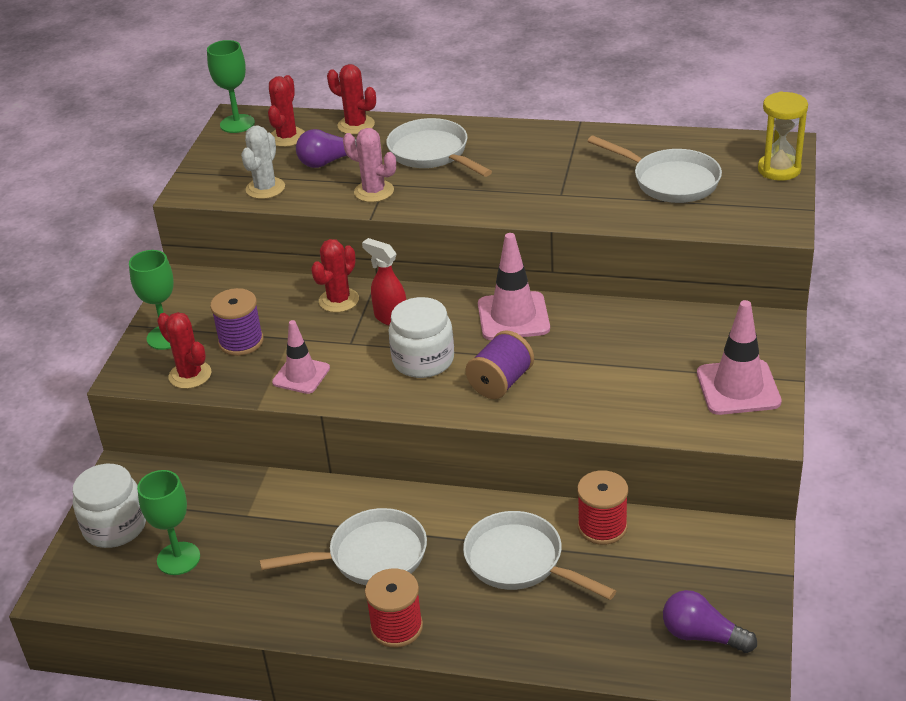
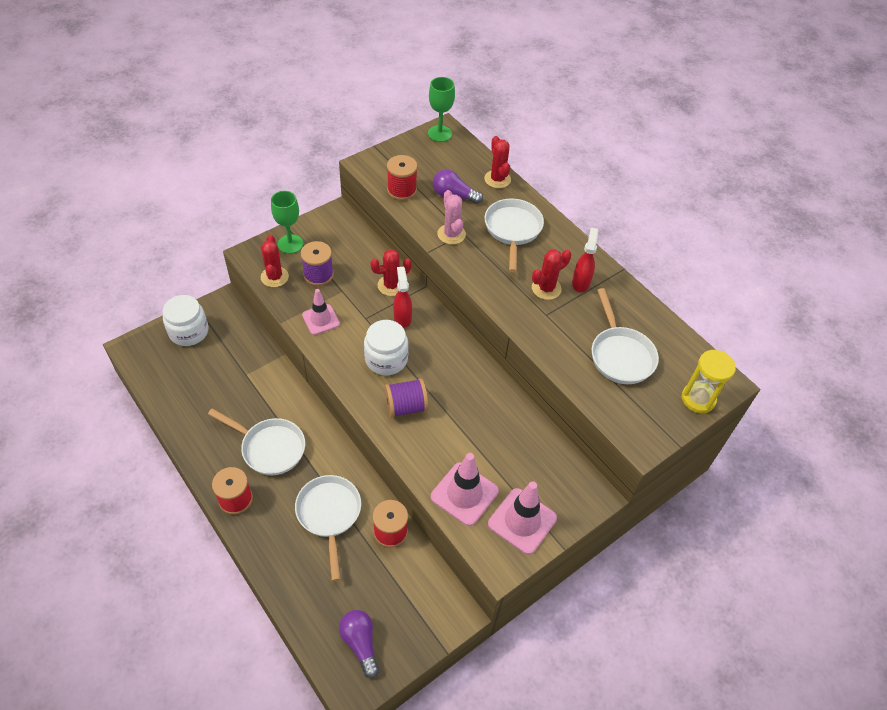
camera: 35 degrees right, 15 degrees up
green goblet [137,470,200,575] -> none
white cactus [241,125,285,199] -> red spool [387,155,417,200]
red cactus [268,75,305,147] -> red cactus moved to [532,249,571,300]
pink traffic cone [478,233,550,340] -> pink traffic cone moved to [431,453,499,526]
none -> red spray bottle [572,227,599,293]

